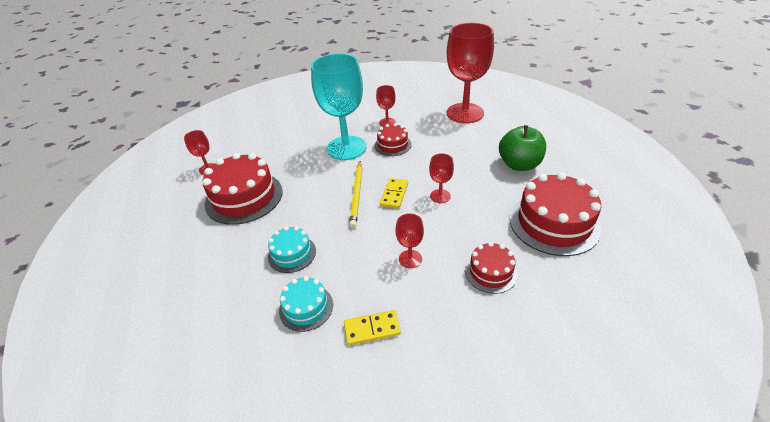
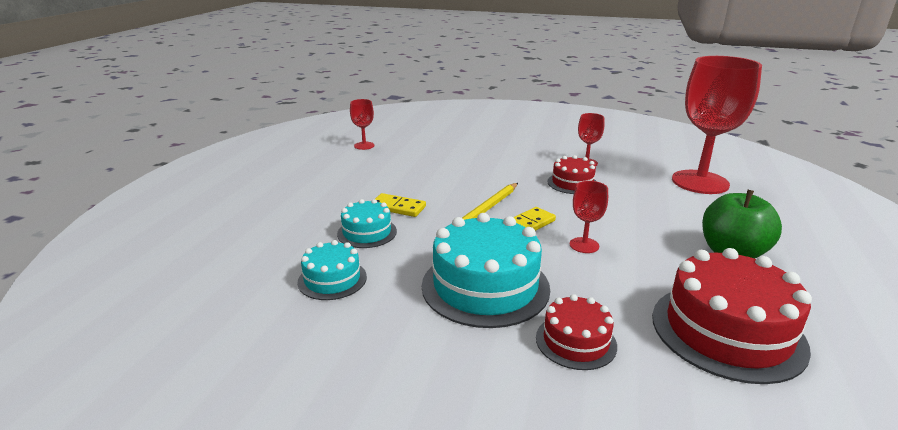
camera: 30 degrees right, 15 degrees down
red cake [202,153,283,225] -> none
turquoise goblet [311,53,366,160] -> none
yellow domino [344,310,401,346] -> yellow domino moved to [375,193,426,217]
red goblet [396,213,424,268] -> turquoise cake [422,213,550,328]

